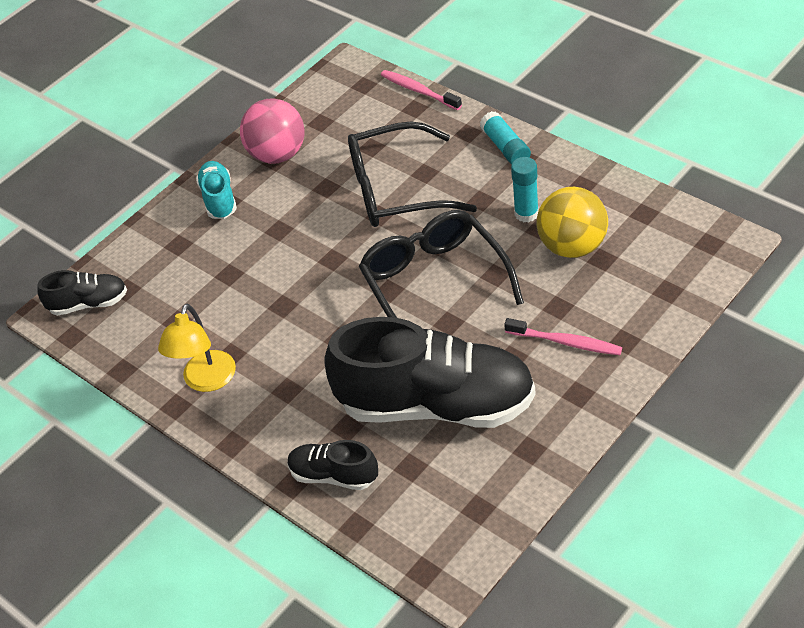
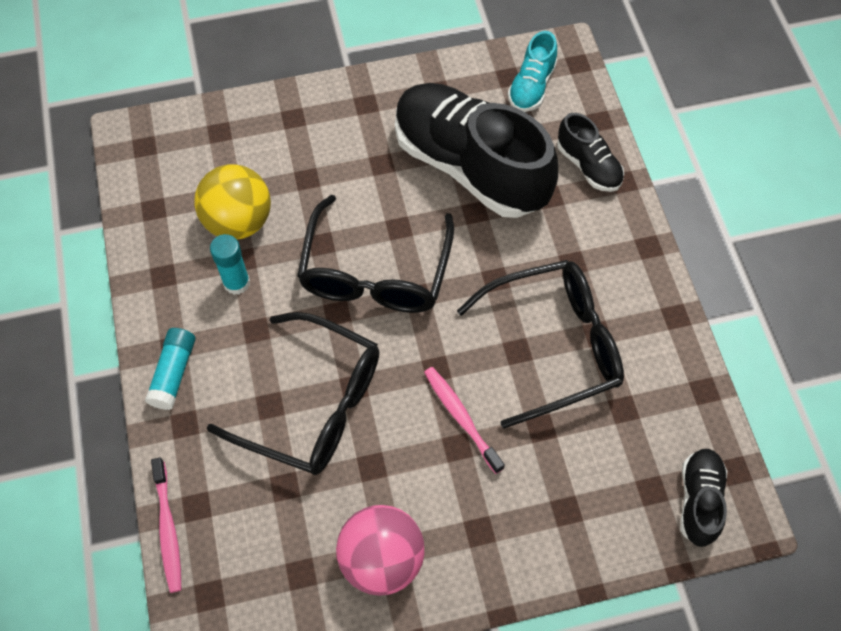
camera: 150 degrees left, 15 degrees up
black shoe [37,270,127,316] -> black shoe turned 75 degrees clockwise [680,449,727,547]
yellow lamp [158,304,236,392] -> none
turquoise shoe [196,161,237,219] -> turquoise shoe moved to [508,31,557,112]
pink toothbrush [504,318,622,355] -> pink toothbrush moved to [424,367,505,474]
none -> black glasses [457,260,624,428]

